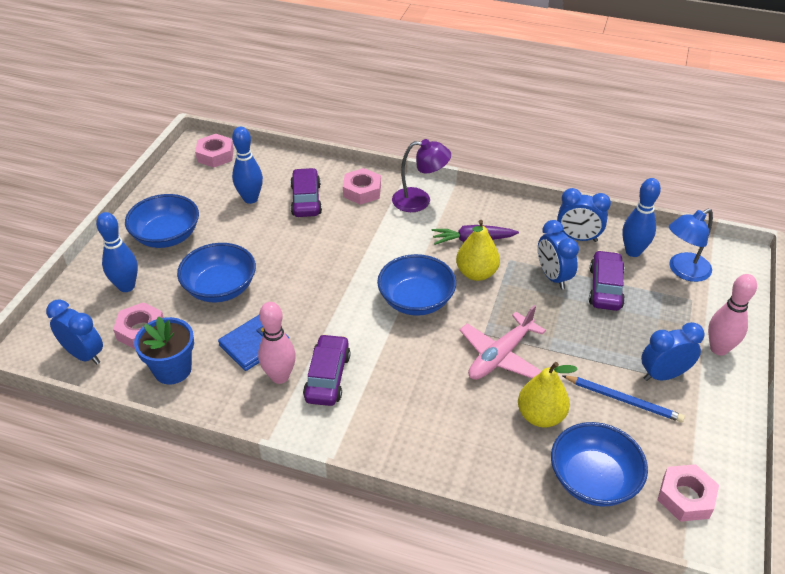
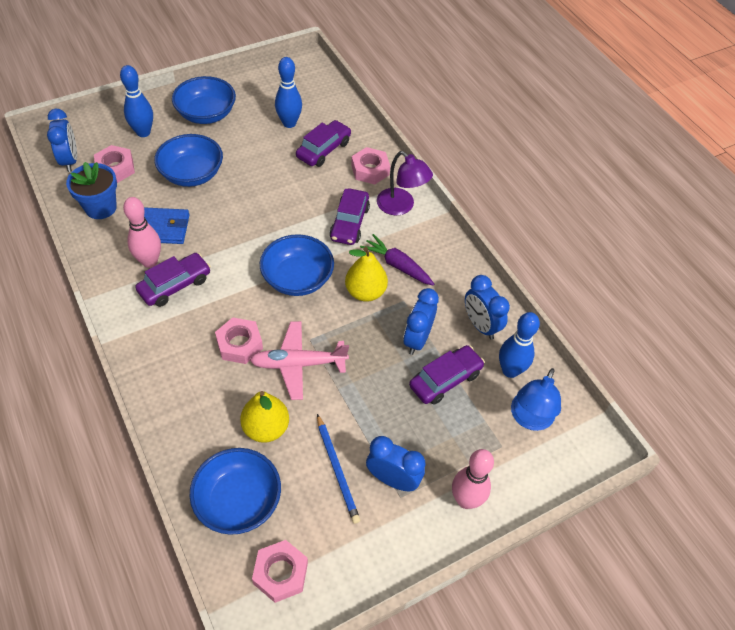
camera: 40 degrees right, 10 degrees up
pink nut [195,134,234,168] -> pink nut moved to [215,317,263,364]
blue lamp [669,209,713,282] -> blue lamp turned 75 degrees counterclockwise [511,368,561,431]
none -> purple car [330,188,370,245]

